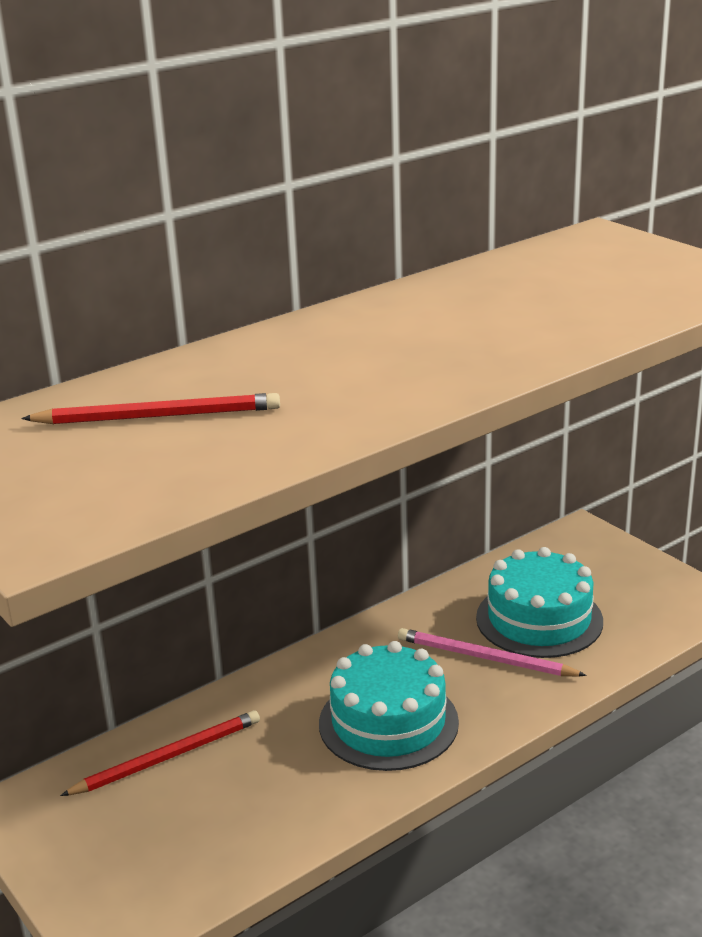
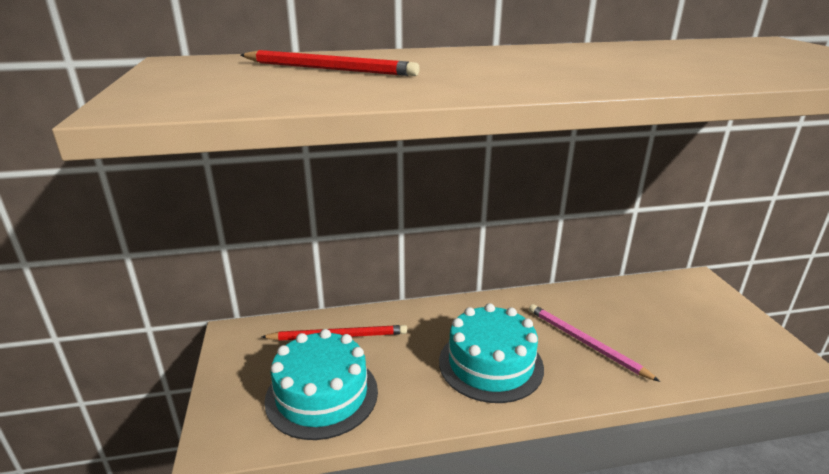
camera: 25 degrees right, 0 degrees up
turquoise cake [476,547,603,658] -> turquoise cake moved to [264,329,378,440]

